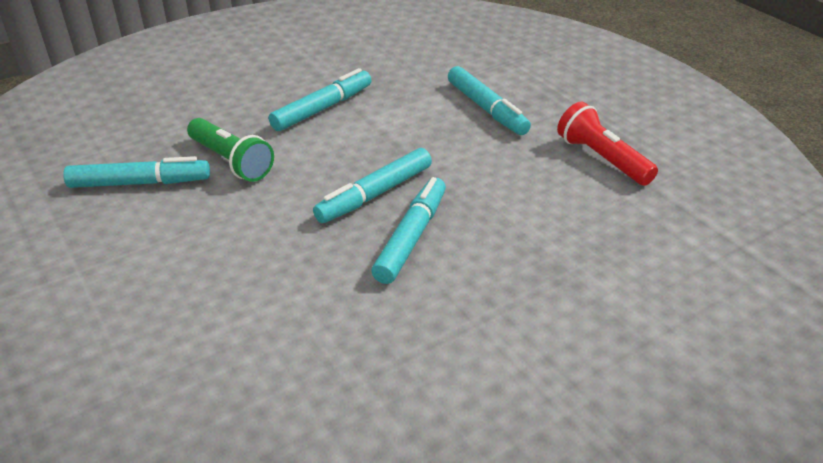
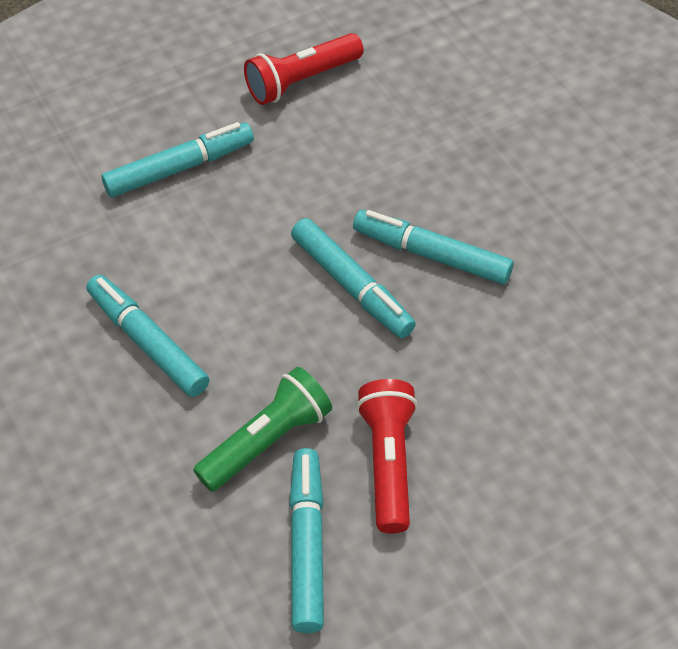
camera: 85 degrees left, 15 degrees up
none -> red flashlight [356,379,418,533]

